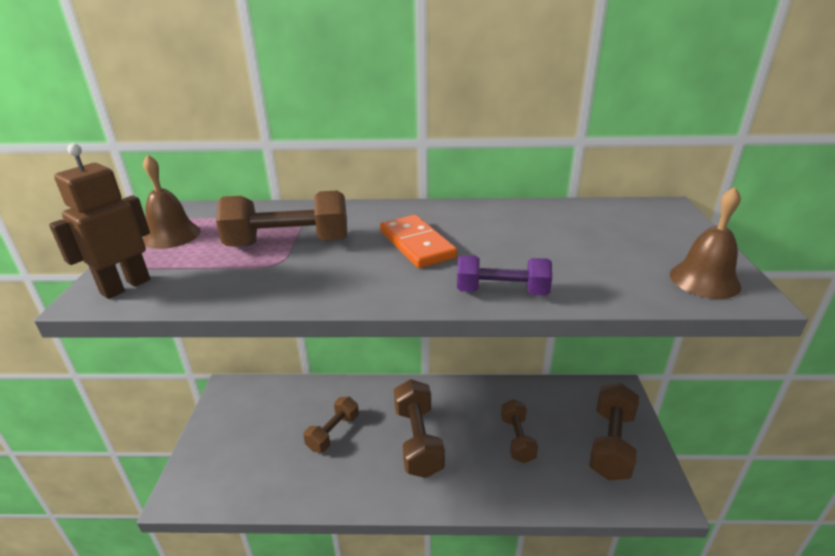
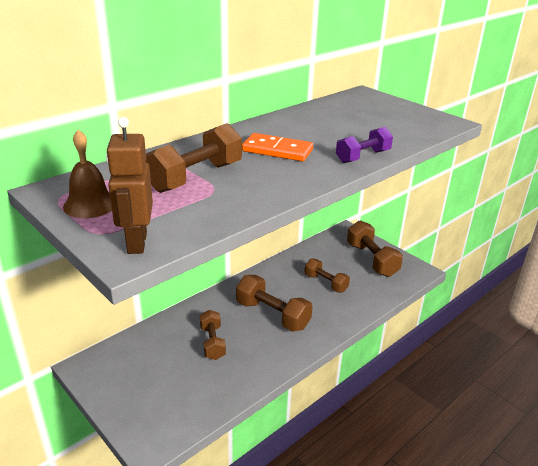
camera: 45 degrees left, 0 degrees up
brown bell [670,187,741,299] -> none

